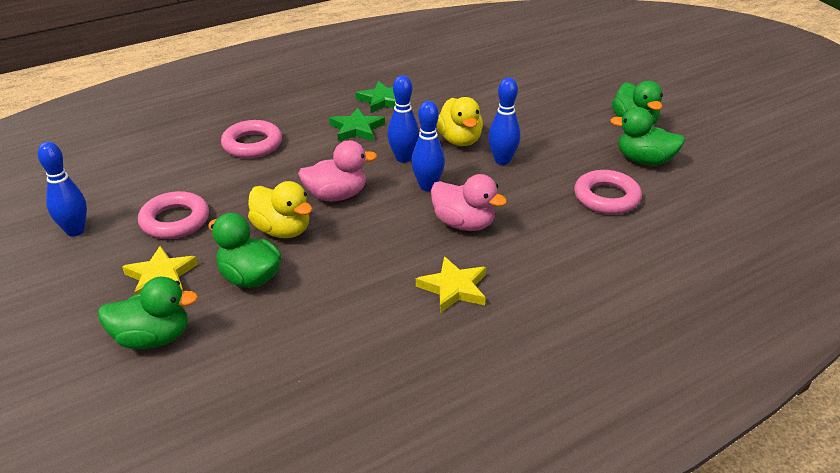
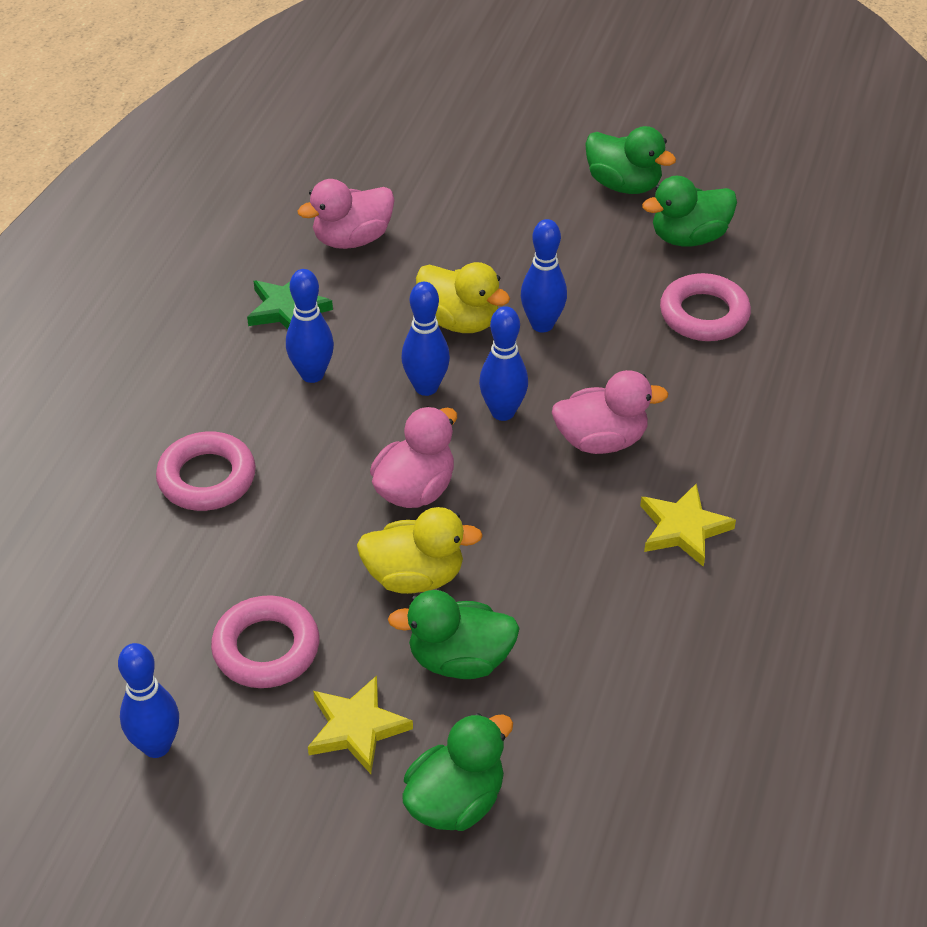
camera: 40 degrees left, 10 degrees up
green star [329,108,385,142] -> blue bowling pin [286,269,334,383]
none -> pink duck [297,179,395,249]

